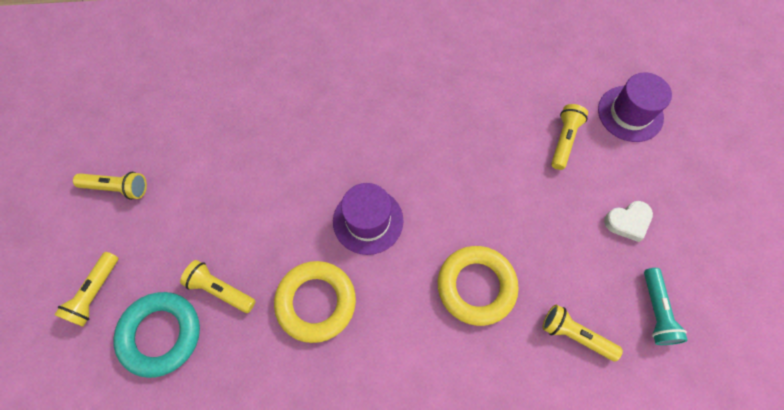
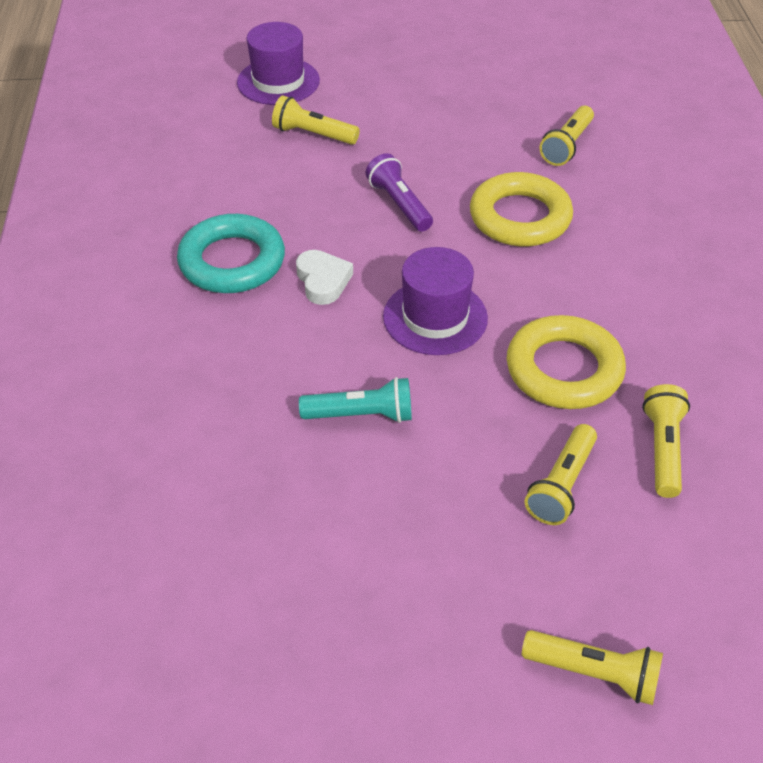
camera: 90 degrees left, 20 degrees down
yellow flashlight [73,172,147,200] -> yellow flashlight moved to [642,384,690,498]
turquoise ring [113,292,200,378] -> turquoise ring moved to [177,214,285,293]
white heart [604,201,653,242] -> white heart moved to [296,250,353,305]
turquoise flashlight [644,268,688,345] -> turquoise flashlight moved to [299,377,412,423]
none -> purple flashlight [365,153,433,232]

